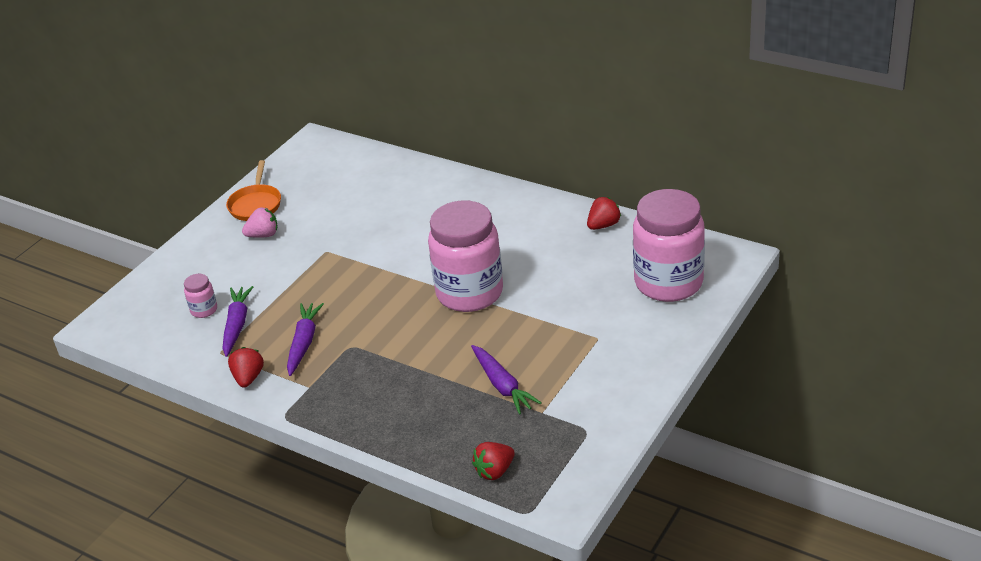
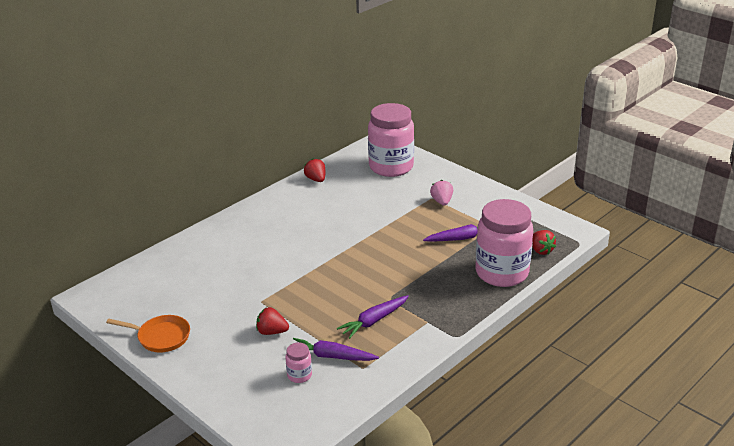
camera: 80 degrees left, 5 degrees down
red strawberry [228,347,264,388] -> red strawberry moved to [256,307,289,335]
pink strawberry [242,207,278,238] -> pink strawberry moved to [430,180,453,206]
purple carrot [287,303,324,376] -> purple carrot turned 60 degrees counterclockwise [337,295,409,339]
pink jar [428,200,503,312] -> pink jar moved to [476,199,533,287]

